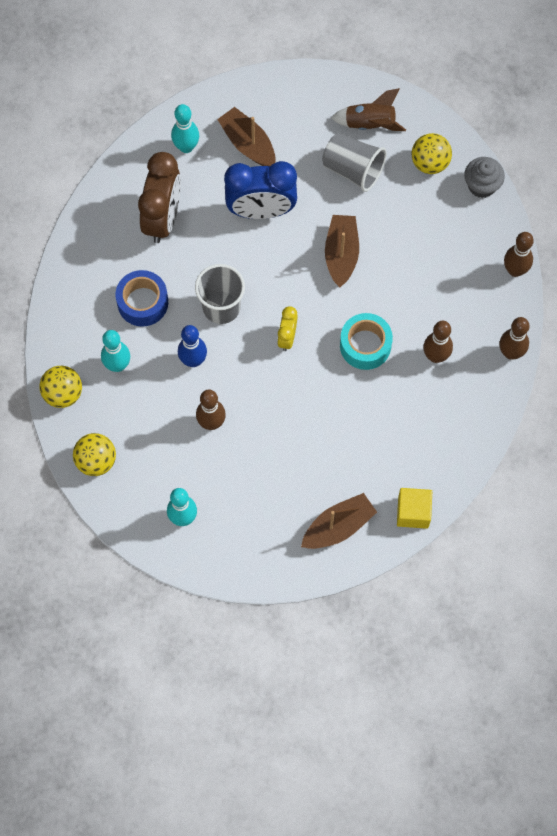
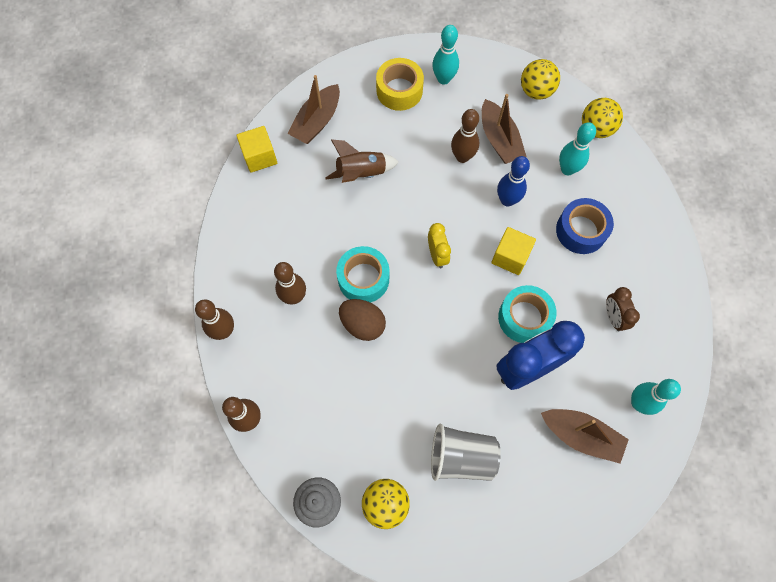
camera: 155 degrees right, 0 degrees up
brown clock [138,152,181,243] -> brown clock [606,287,640,331], size x0.51
grey cup [195,264,245,324] -> yellow cube [491,227,536,275]
brown boat [325,215,359,287] -> brown boat moved to [482,94,527,164]
brown rocket [331,88,406,131] -> brown rocket moved to [325,139,399,183]
none -> brown egg [339,299,386,341]
none -> yellow tape [376,58,424,111]
none -> turquoise tape [498,285,557,343]

